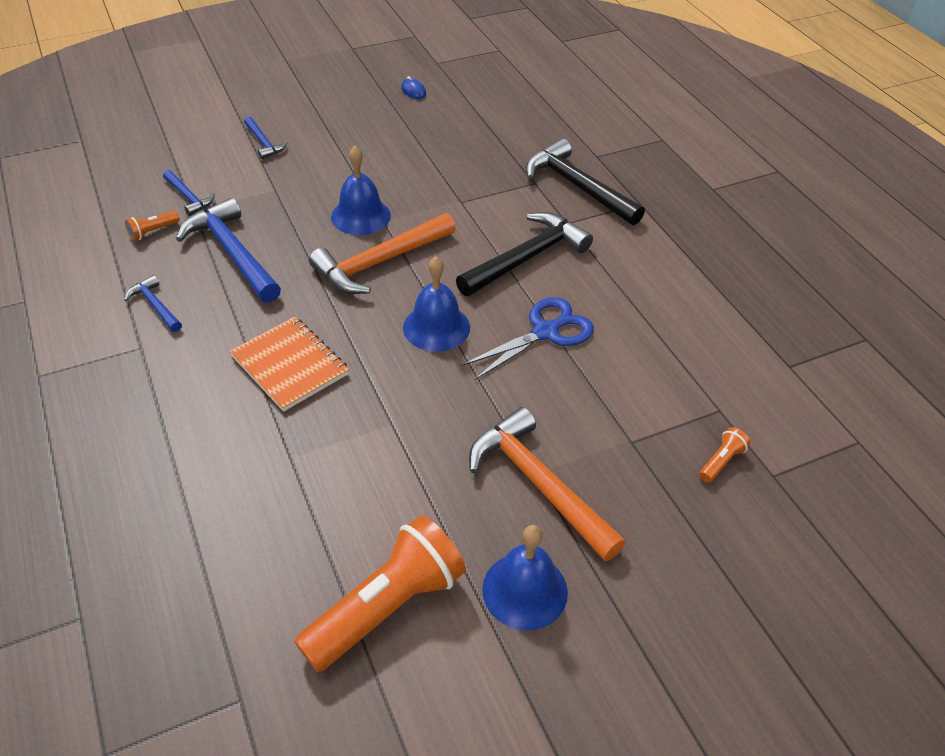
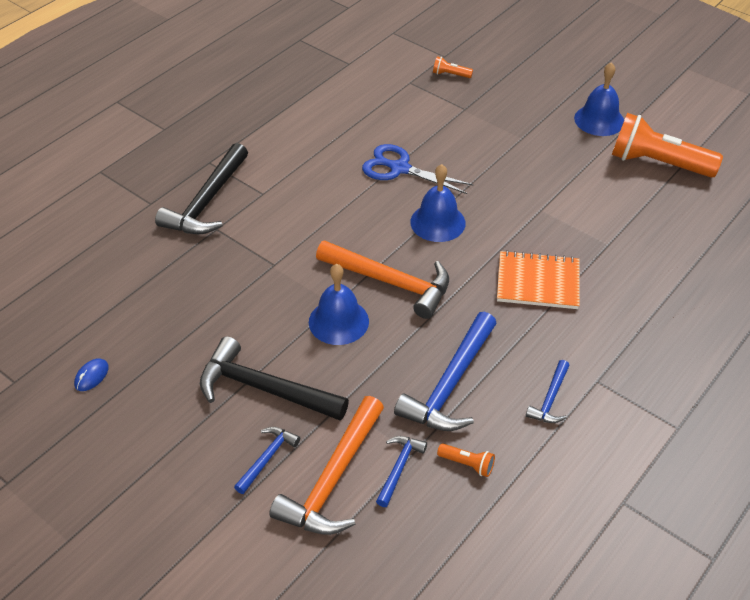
camera: 115 degrees left, 0 degrees up
orange notebook [230,317,349,412] -> orange notebook turned 75 degrees clockwise [497,250,580,309]
black hammer [456,212,593,296] -> black hammer moved to [200,336,349,421]
orange hammer [469,407,626,561] -> orange hammer moved to [269,396,384,535]

